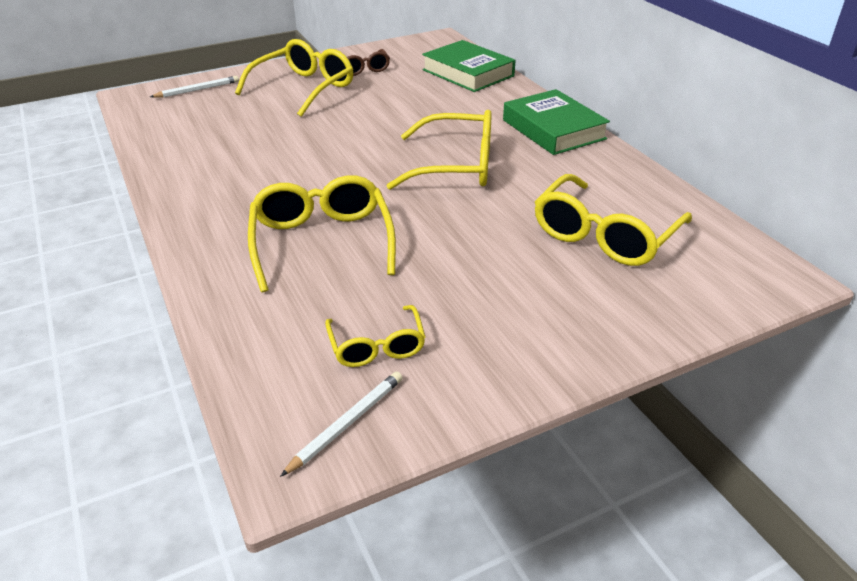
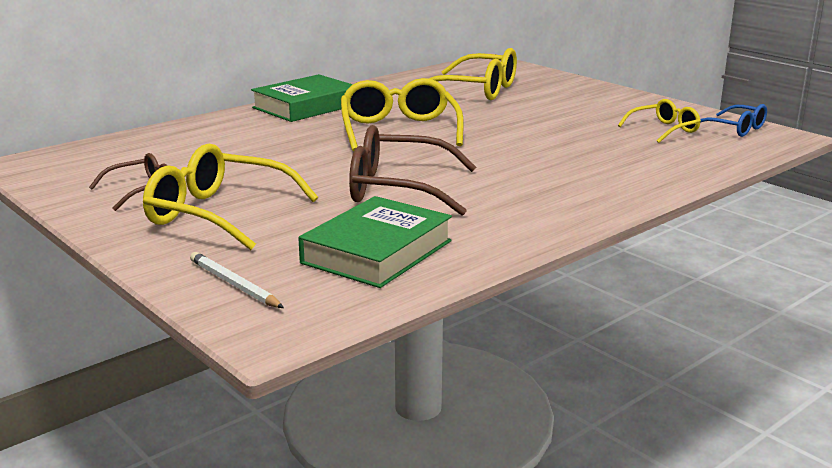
camera: 105 degrees left, 15 degrees down
yellow glasses [248,175,396,292] -> none
white pencil [280,371,403,477] -> blue glasses [700,104,767,137]
green book [422,40,515,92] -> green book moved to [298,196,452,288]
none -> brown glasses [349,125,476,216]

